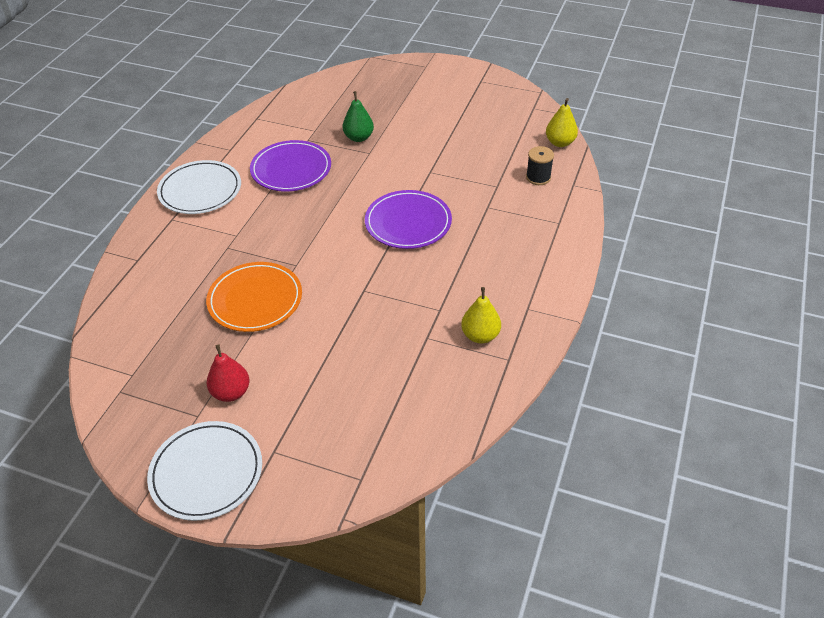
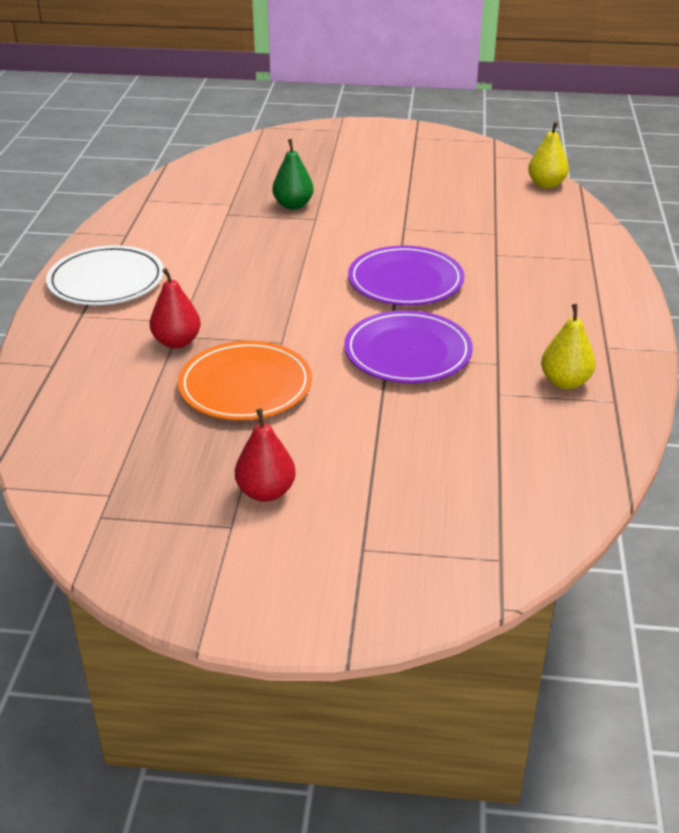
camera: 15 degrees left, 10 degrees down
white plate [147,421,262,521] -> none
purple plate [250,140,331,192] -> purple plate moved to [344,310,473,383]
black spool [526,146,554,185] -> none
none -> red pear [150,268,201,349]

